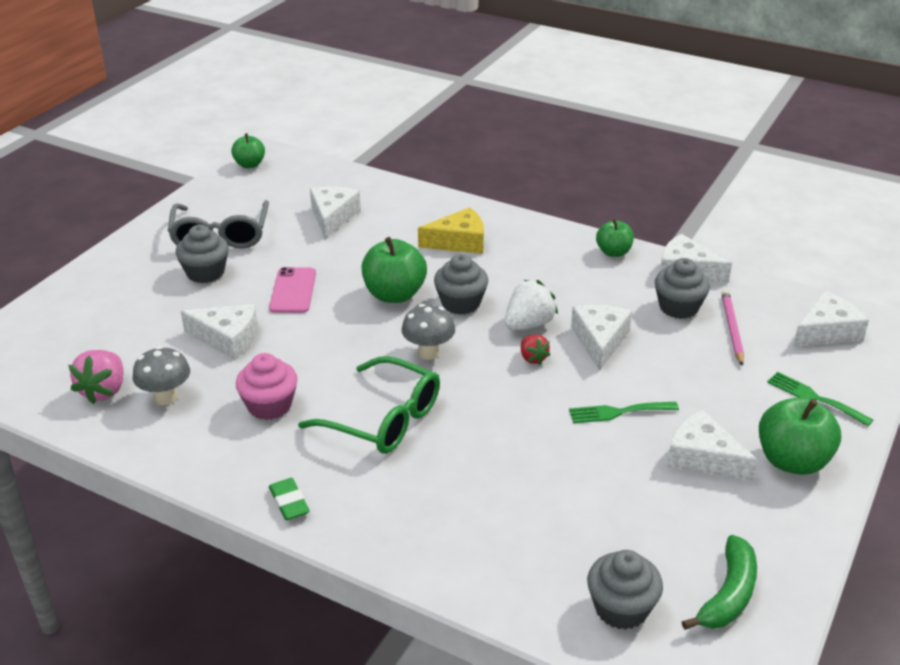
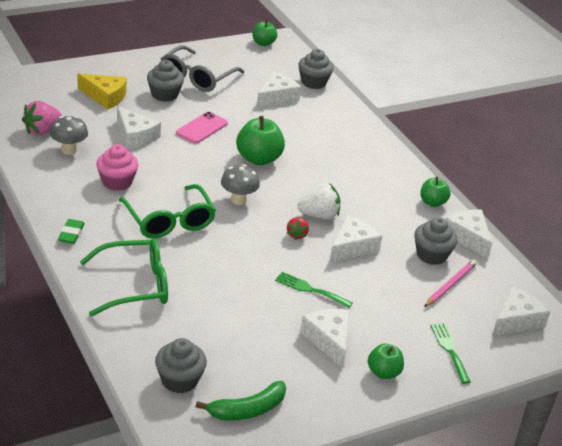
camera: 30 degrees right, 0 degrees up
yellow cheese [418,207,484,254] -> yellow cheese moved to [78,74,127,109]
grey cupcake [434,254,488,315] -> grey cupcake moved to [298,49,334,89]
green apple [759,397,841,475] -> green apple [368,343,404,379], size x0.61
white cheese [793,291,869,347] -> white cheese turned 45 degrees counterclockwise [492,286,550,336]
none -> green glasses [80,238,168,316]

